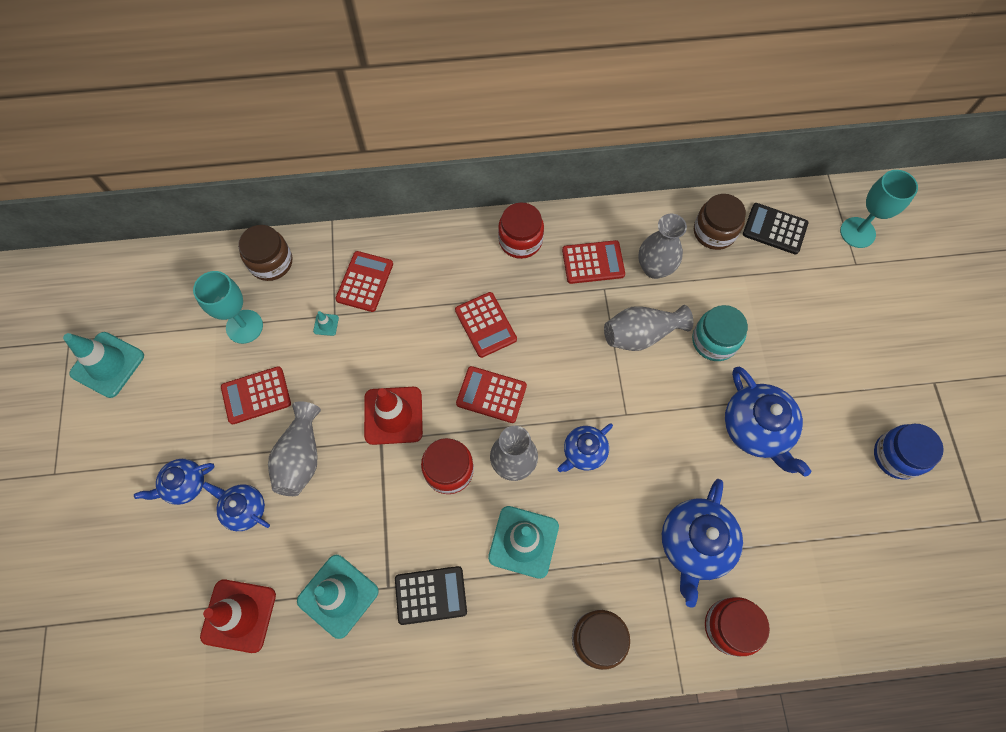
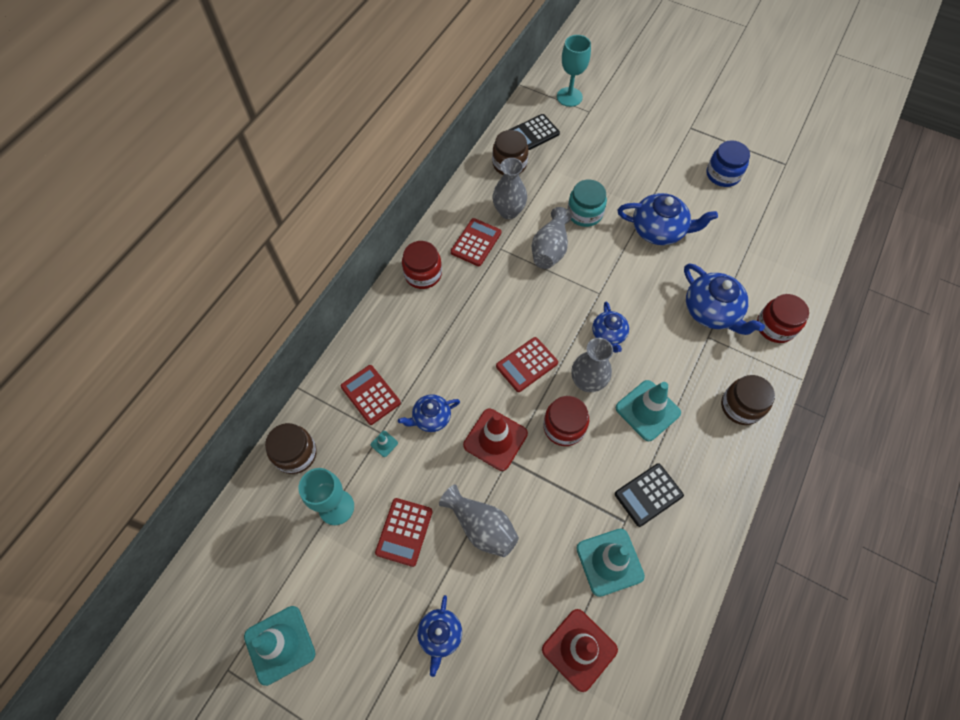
camera: 55 degrees left, 5 degrees down
blue teapot [202,482,270,531] -> blue teapot moved to [398,394,460,432]
black calculator [395,566,467,625] -> black calculator turned 150 degrees counterclockwise [615,463,684,527]
red calculator [455,292,517,358] -> none

